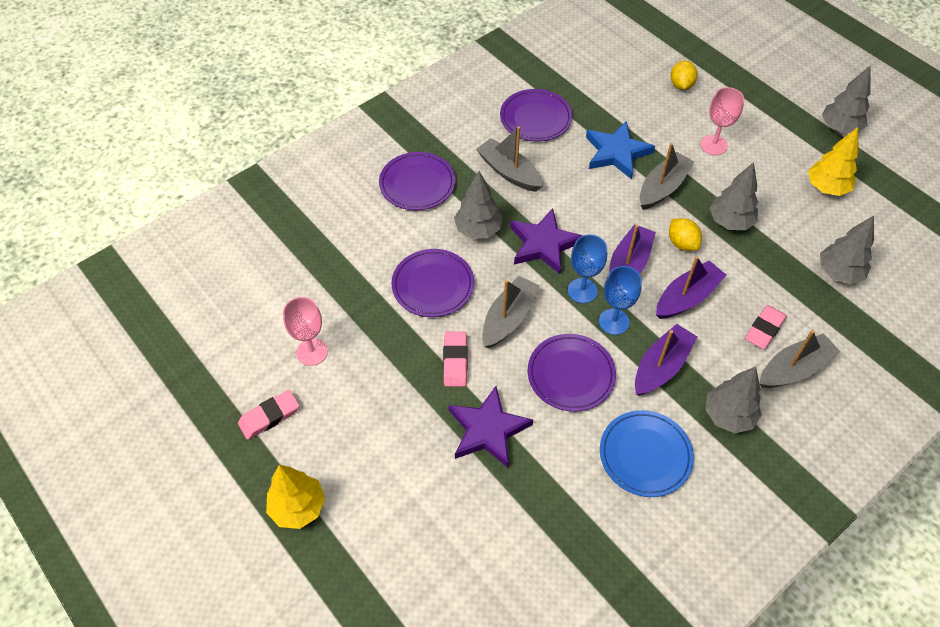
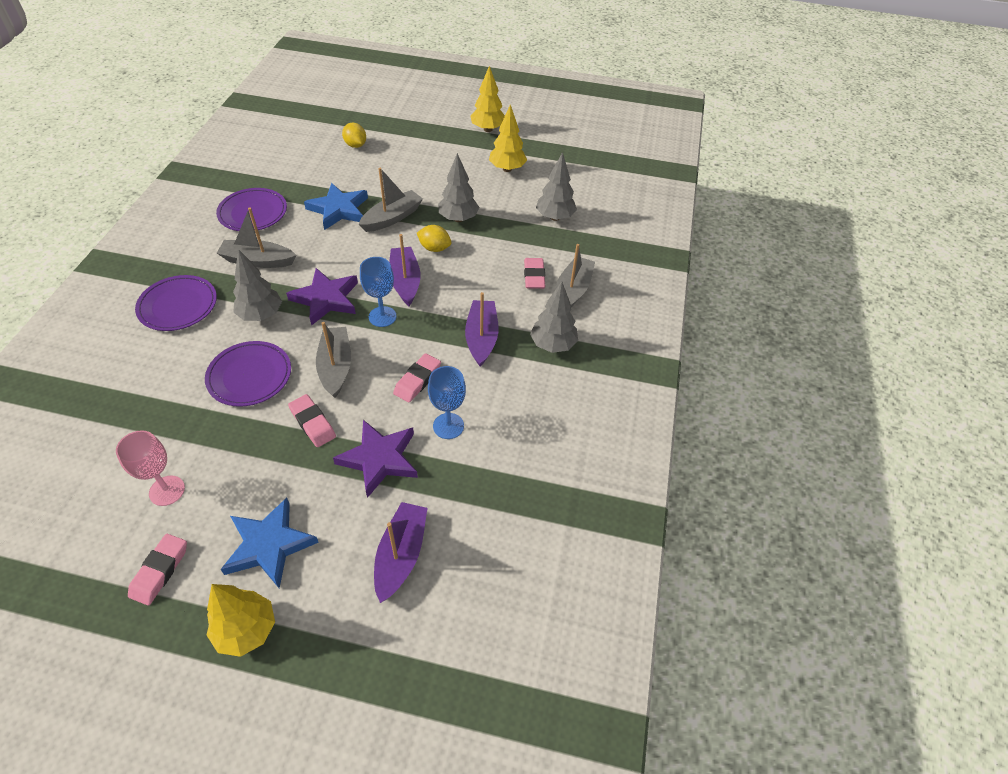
camera: 40 degrees left, 5 degrees down
purple plate [528,334,616,412] -> pink eraser [393,353,441,403]
blue goblet [599,266,642,335] -> blue goblet moved to [428,366,466,439]
blue plate [600,410,694,497] -> none
grey boat [640,143,695,210] -> grey boat turned 45 degrees clockwise [358,168,423,232]
purple boat [656,256,726,319] -> purple boat moved to [374,502,427,603]
pink goblet [701,87,744,155] -> none
grey tree [822,65,871,133] -> yellow tree [471,66,505,132]
none -> blue star [220,498,319,588]

